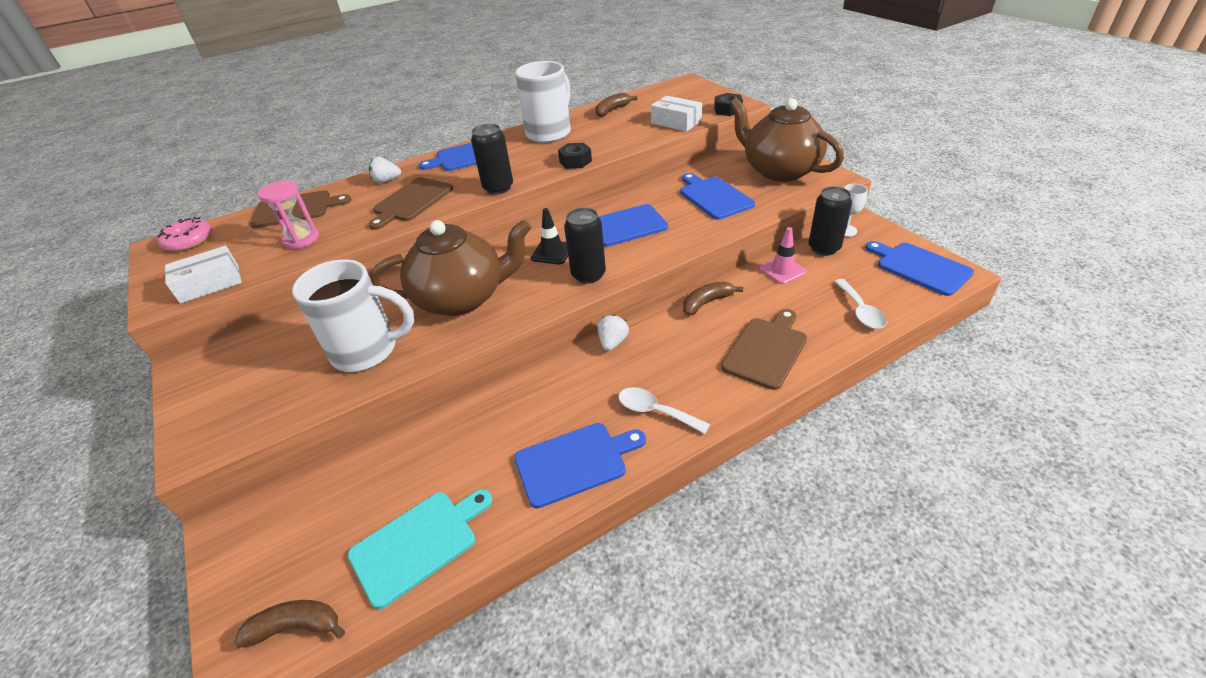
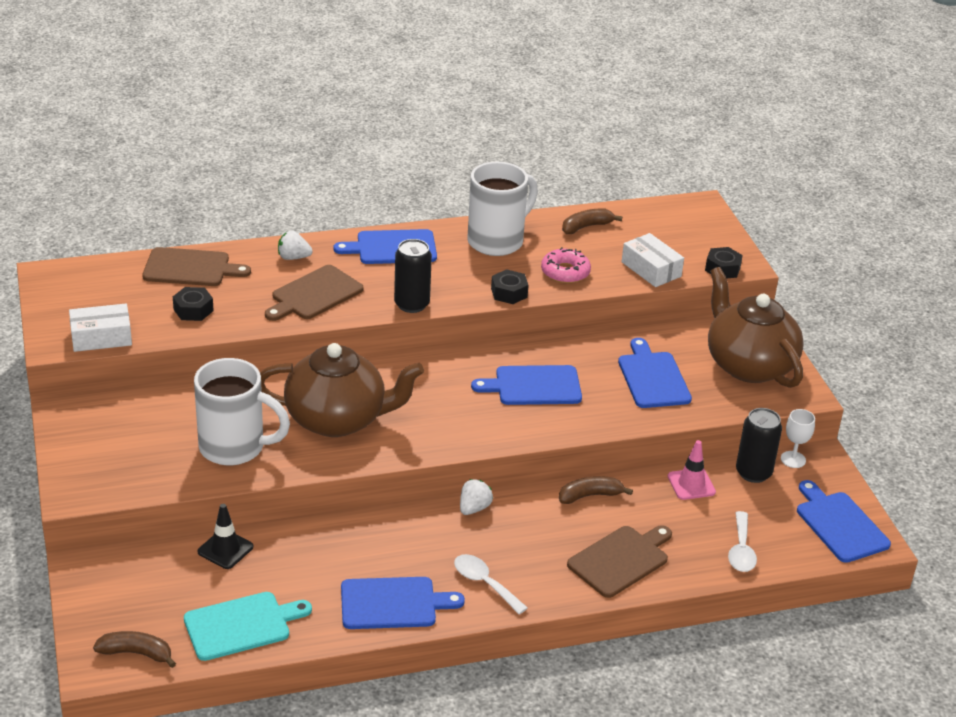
camera: 10 degrees right, 5 degrees down
pink donut [157,217,212,252] -> pink donut moved to [541,247,591,283]
pink hourglass [258,180,319,249] -> black nut [173,287,214,321]
black traffic cone [531,208,568,264] -> black traffic cone moved to [198,504,253,569]
black can [564,208,606,284] -> none

